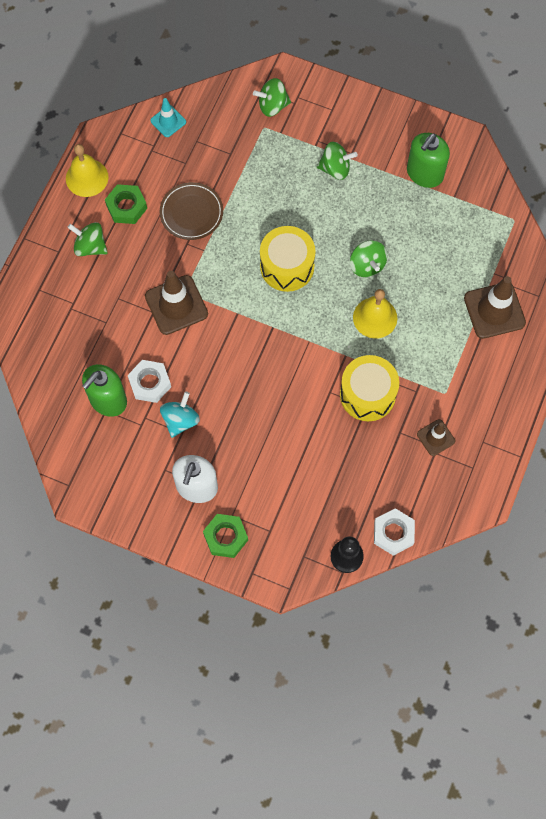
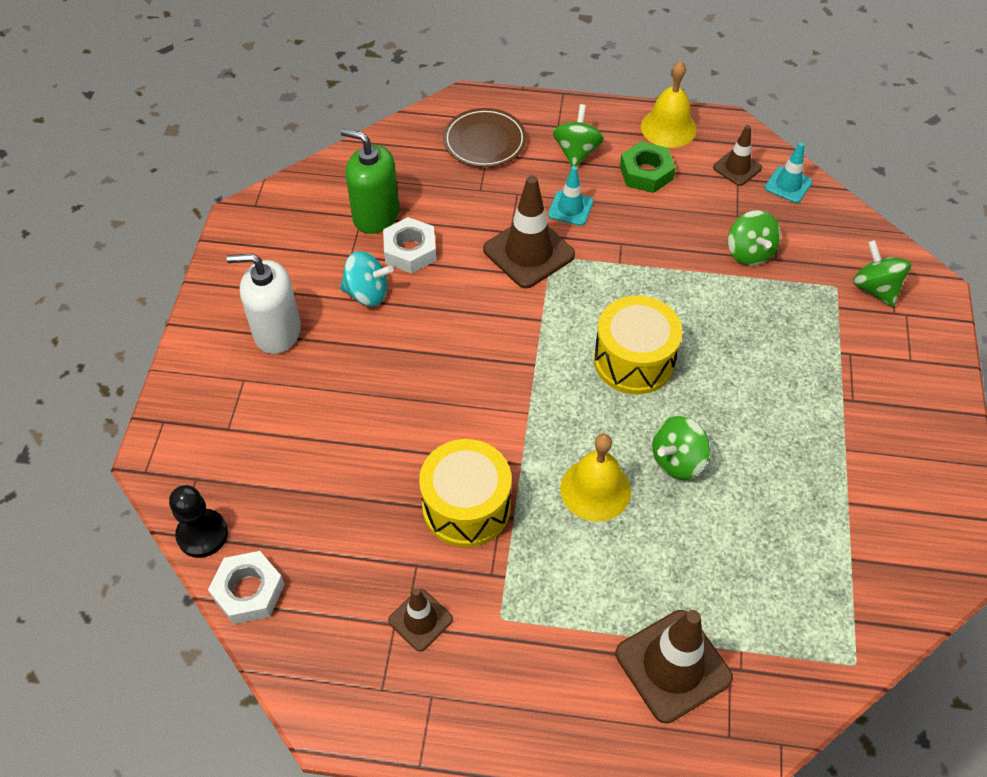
camera: 75 degrees right, 15 degrees down
brown plate [160,182,223,240] -> brown plate moved to [443,108,526,167]
green nut [203,514,248,558] -> none
green spinning top [317,142,358,180] -> green spinning top moved to [728,210,781,266]
green soap dispenser [407,133,450,188] -> none
none -> turquoise traffic cone [548,166,593,226]
none -> brown traffic cone [713,125,762,186]

